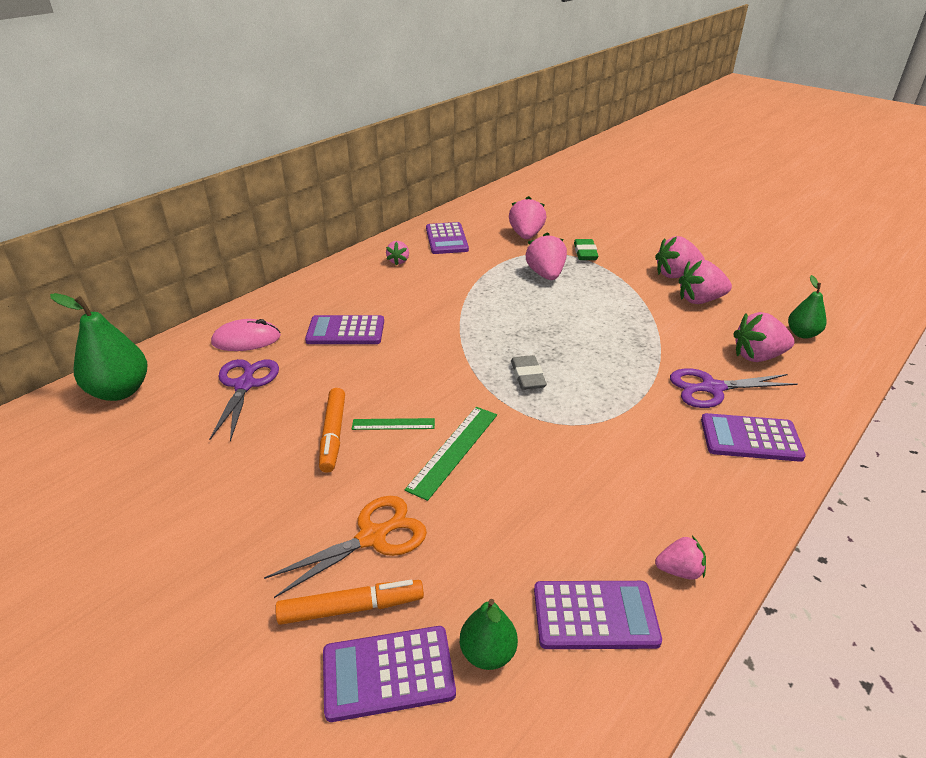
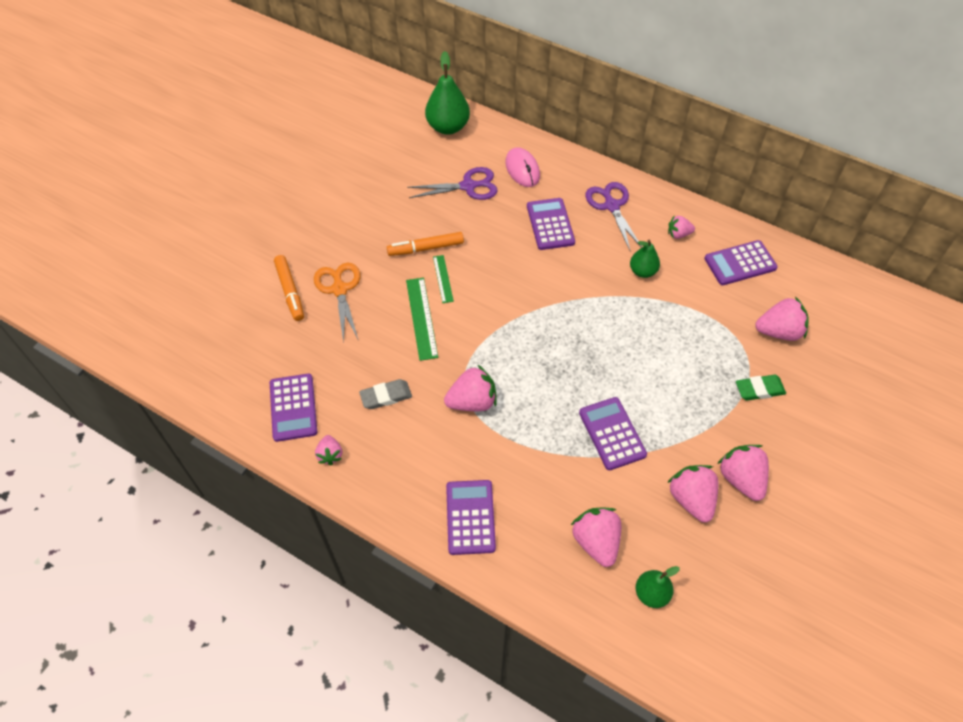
camera: 80 degrees right, 20 degrees up
orange scissors [264,496,427,598] -> orange scissors turned 150 degrees counterclockwise [314,263,360,343]
purple calculator [323,626,456,722] -> purple calculator moved to [579,397,647,470]
green ruler [405,407,497,501] -> green ruler turned 60 degrees clockwise [406,278,438,361]
green pear [460,599,518,670] -> green pear moved to [630,239,660,278]
grey eraser [511,355,547,390] -> grey eraser moved to [359,379,412,409]
pink strawberry [525,232,567,280] -> pink strawberry moved to [444,365,497,411]
purple scissors [670,368,797,408] -> purple scissors moved to [585,182,642,250]

